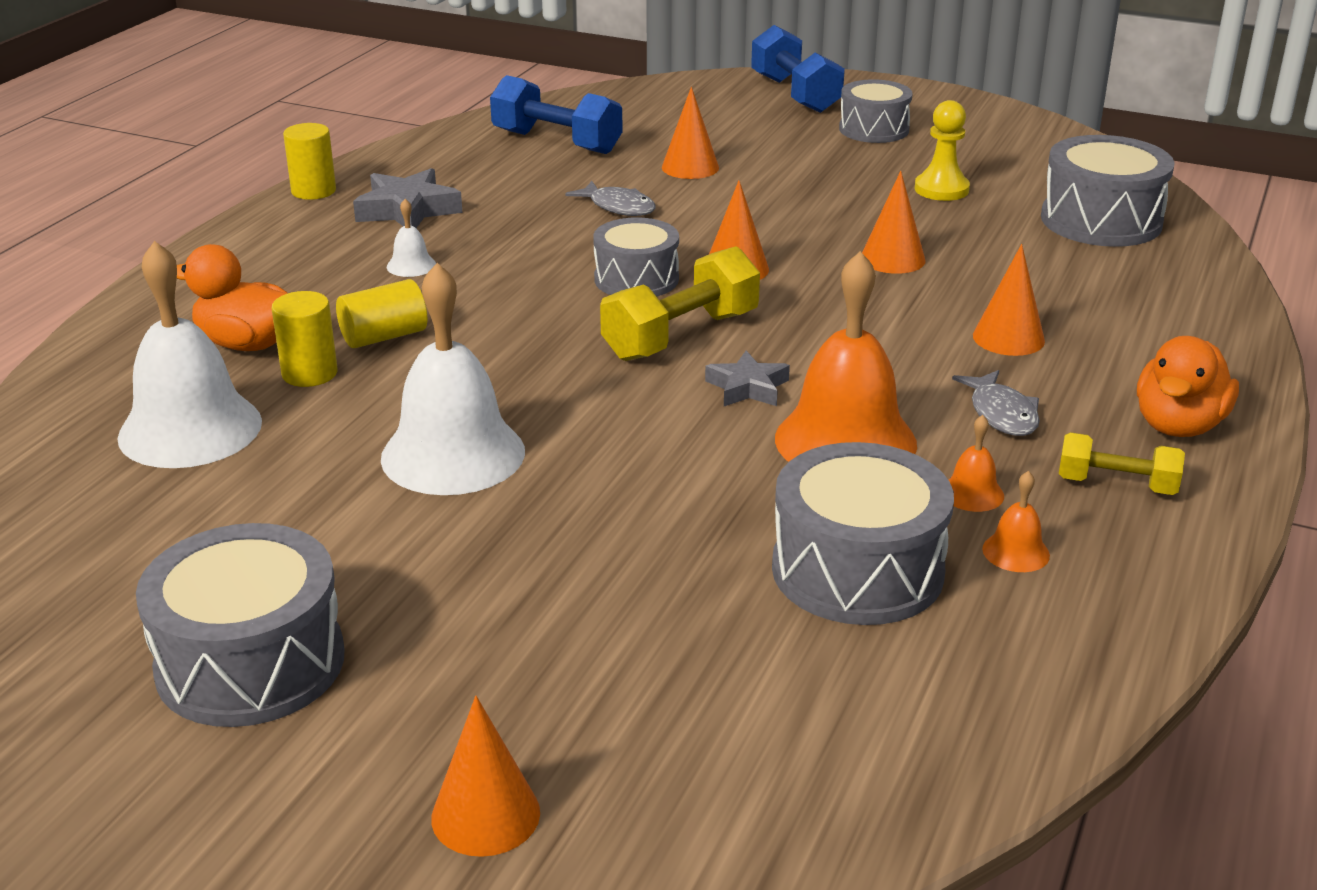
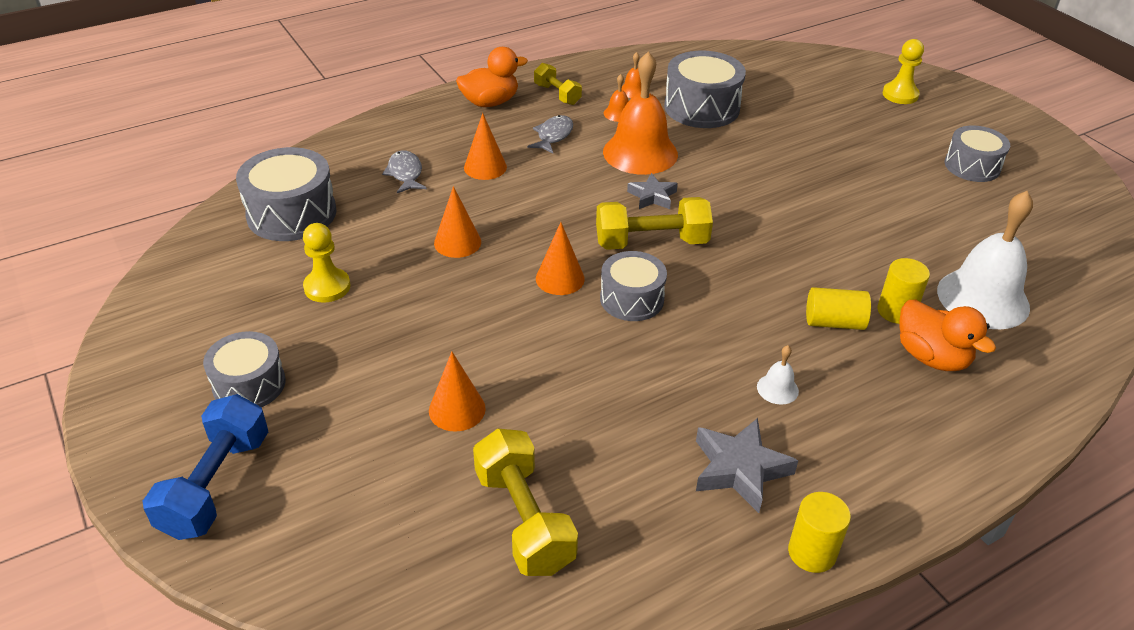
camera: 145 degrees left, 10 degrees up
grey drum [136,523,344,727] -> grey drum [945,125,1010,182], size x0.66
white bell [381,263,525,495] -> none
orange cone [431,696,540,857] -> yellow pawn [883,39,924,104]
blue dumbbell [490,75,623,154] -> yellow dumbbell [473,428,578,576]
grey fish [566,181,656,216] -> grey fish moved to [382,151,427,193]

